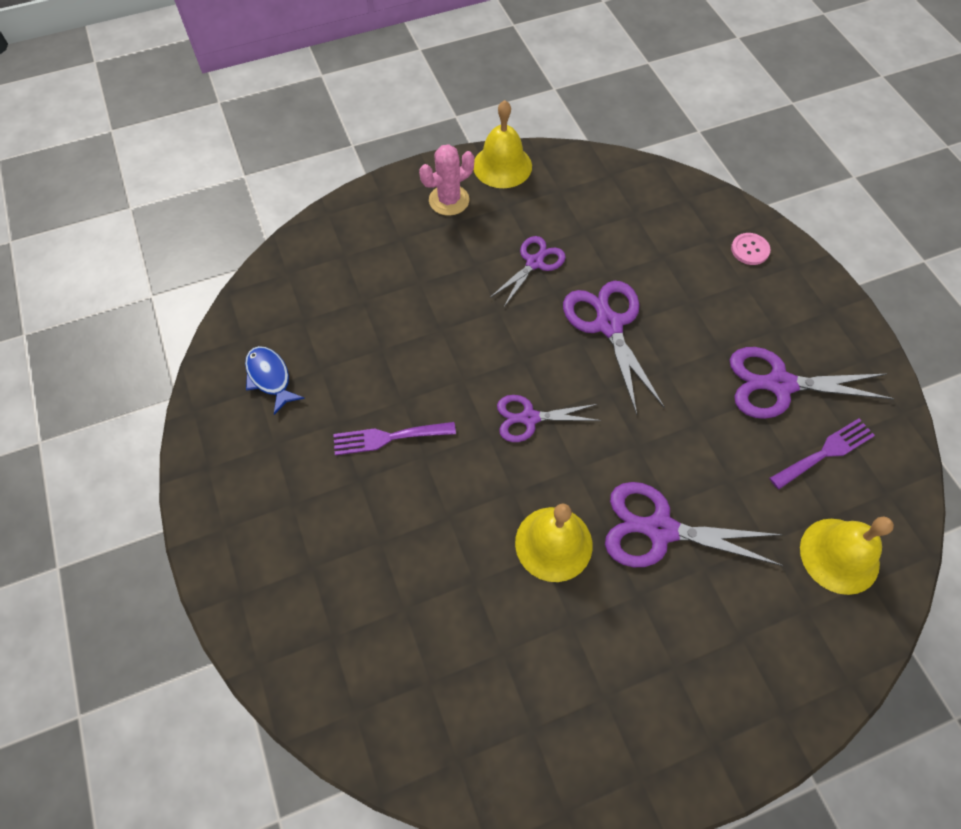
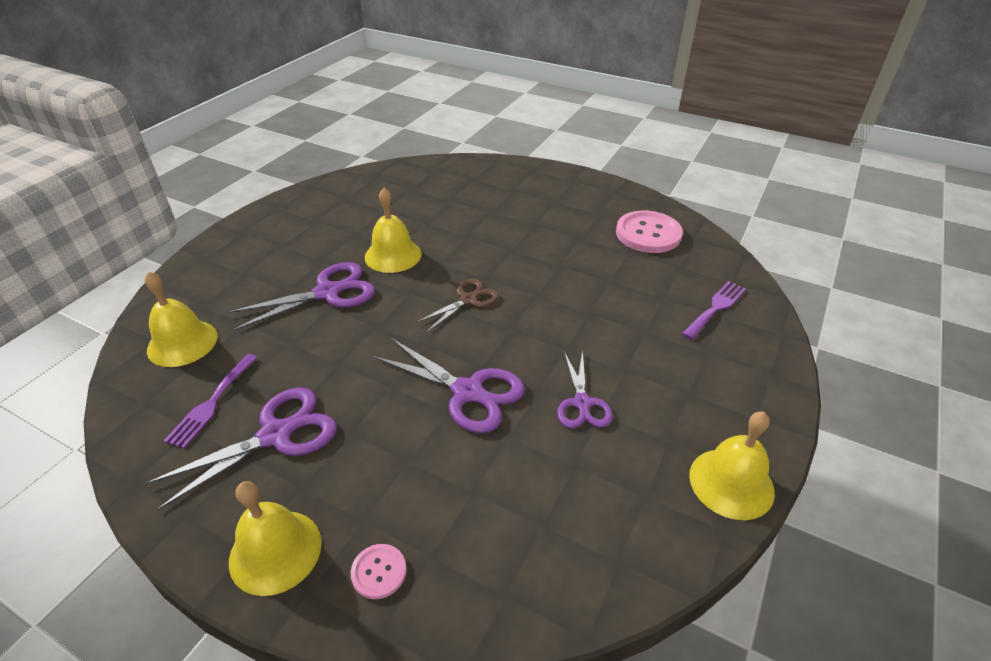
camera: 140 degrees right, 20 degrees down
blue fish [245,346,305,415] -> pink button [616,210,683,253]
purple fork [333,422,456,455] -> purple fork moved to [682,281,746,340]
pink cactus [419,144,474,216] -> none
purple scissors [497,395,601,442] -> brown scissors [416,279,499,332]
none -> yellow bell [229,481,322,596]

